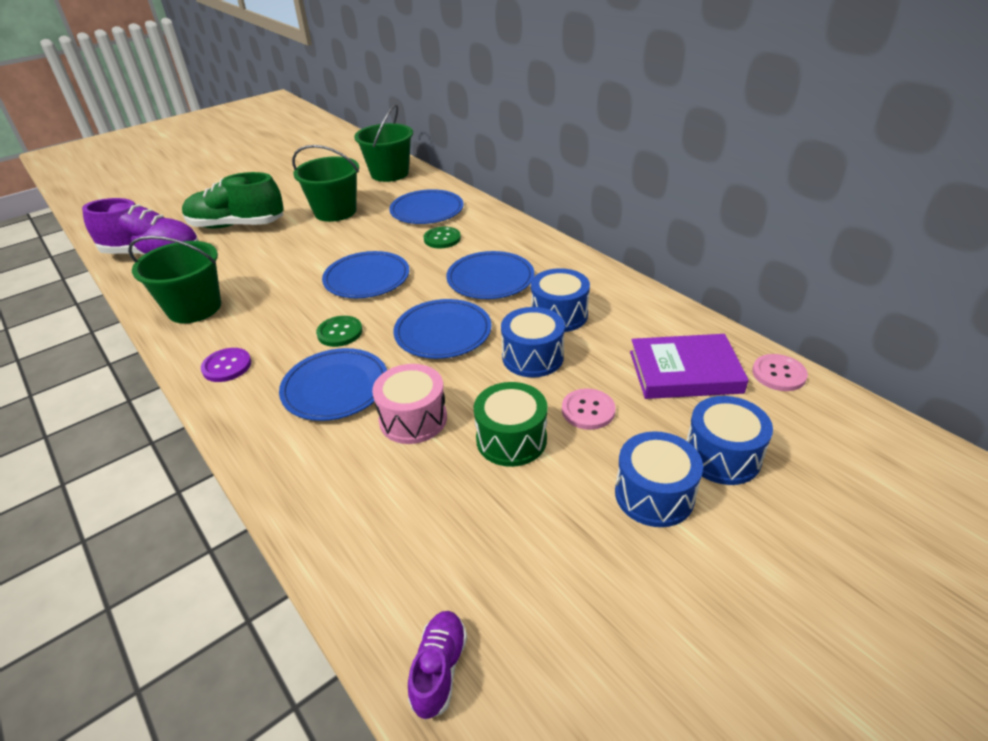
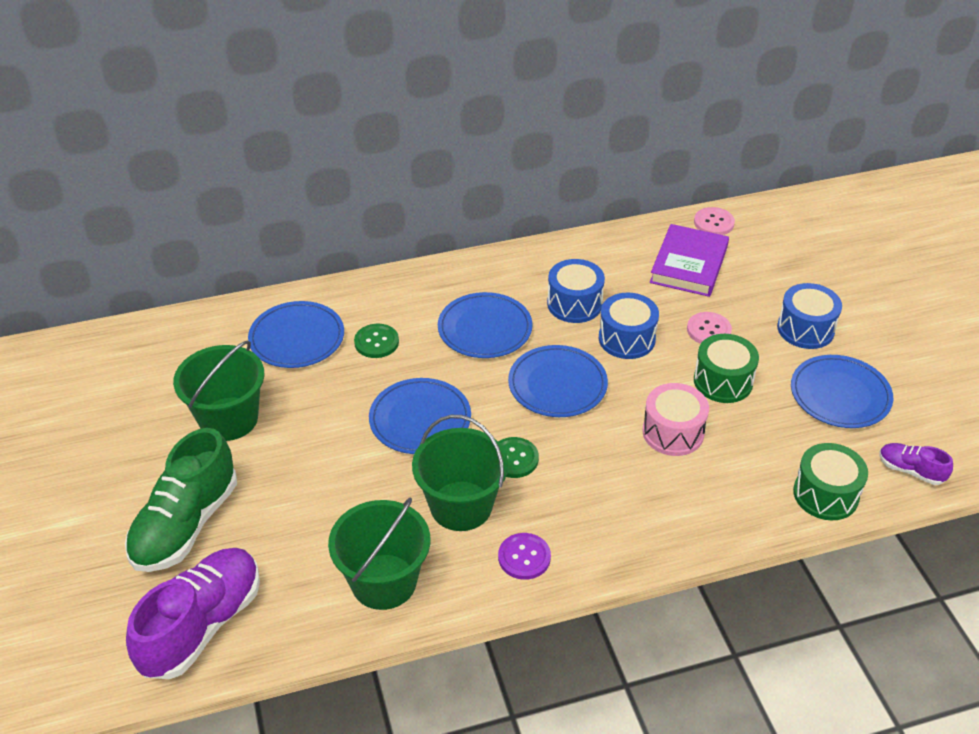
camera: 70 degrees left, 5 degrees up
blue plate [279,348,387,421] -> blue plate moved to [791,355,893,428]
green bucket [354,104,413,182] -> green bucket moved to [412,415,508,531]
blue drum [687,396,773,485] -> none
none -> green drum [793,443,868,520]

